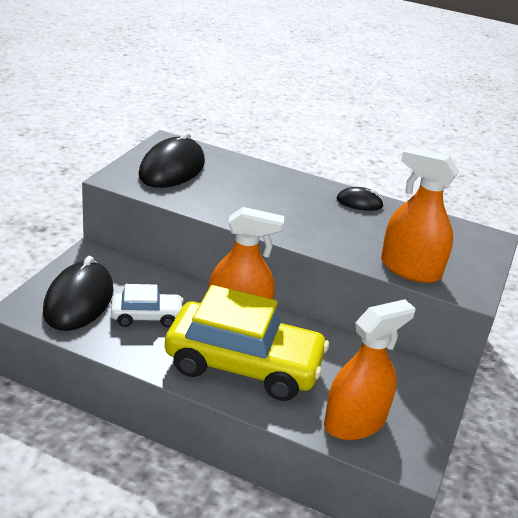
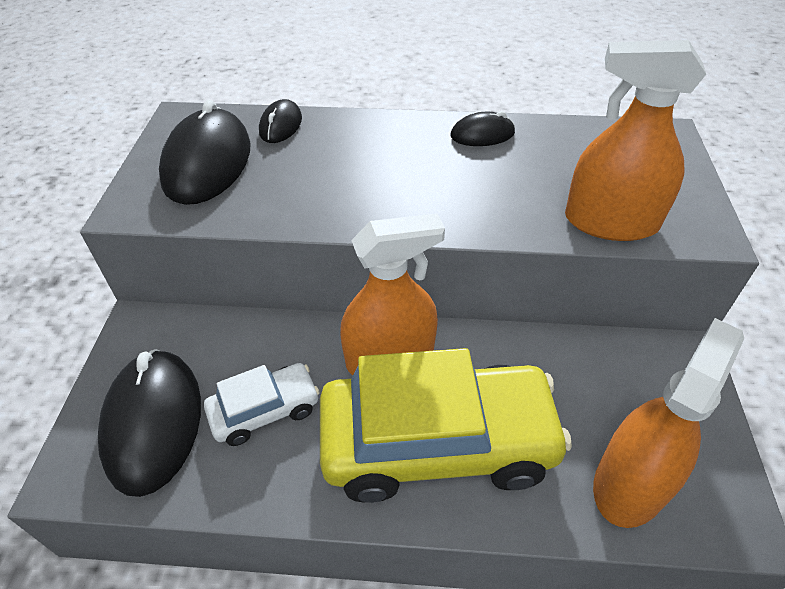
camera: 15 degrees left, 15 degrees up
none -> black mouse [259,99,302,143]

